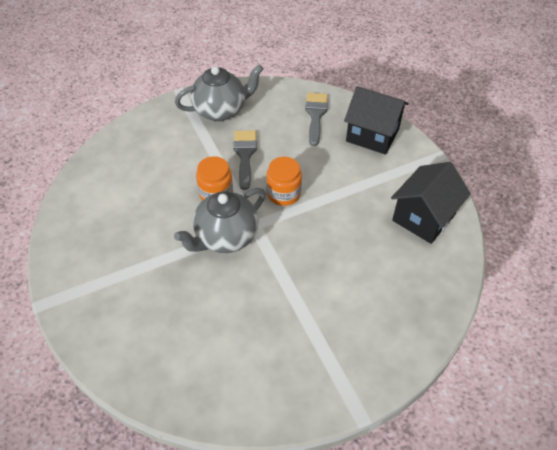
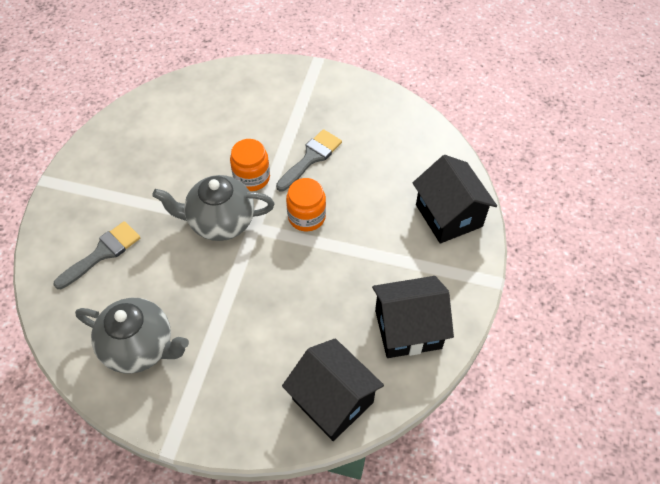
camera: 40 degrees right, 5 degrees up
grey teapot [175,64,263,121] -> grey teapot moved to [75,298,189,374]
grey brush [305,93,328,146] -> grey brush moved to [53,221,140,289]
none -> black house [282,338,384,441]

